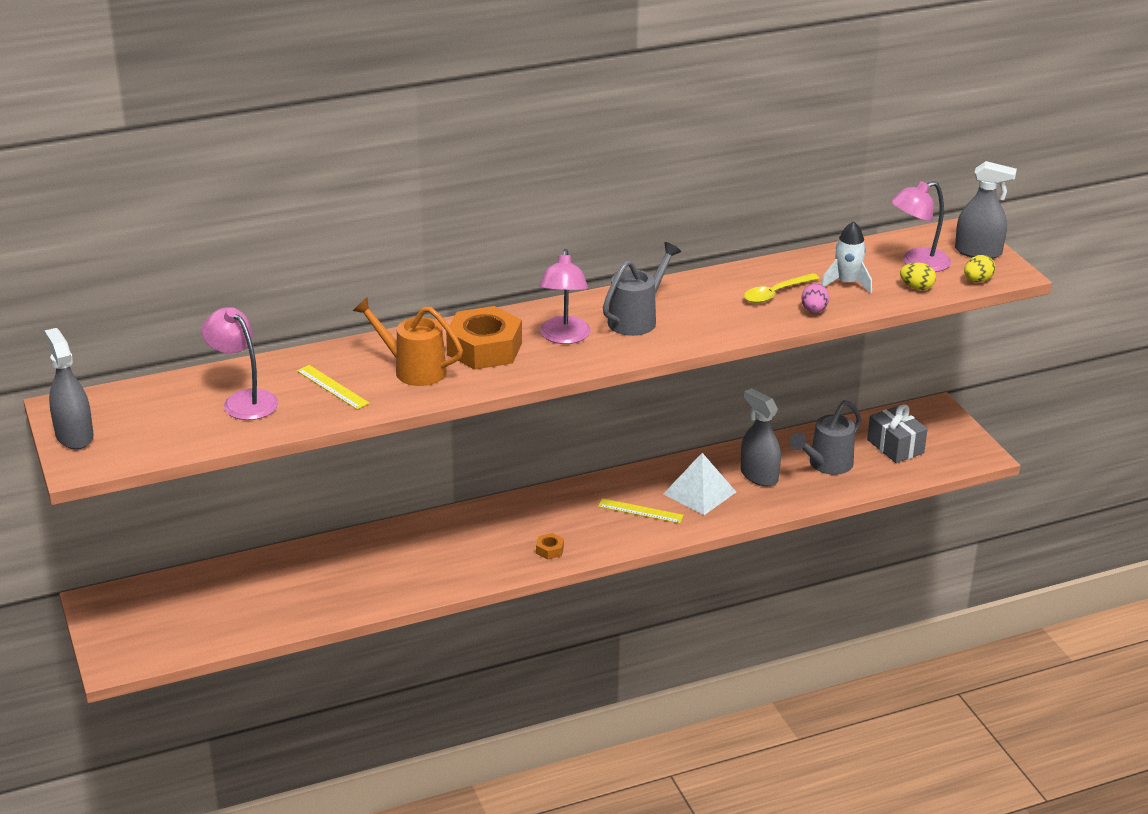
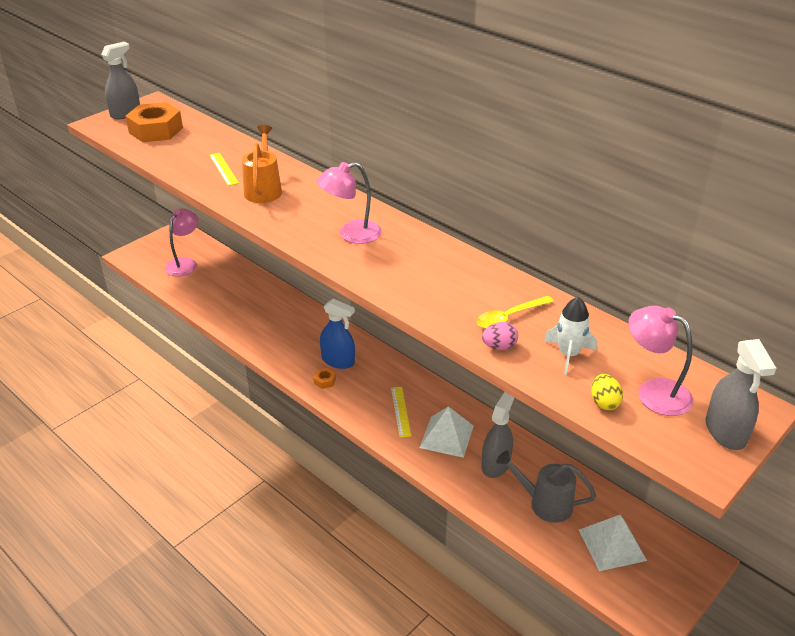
camera: 65 degrees right, 5 degrees up
pink lamp [201,307,278,420] -> pink lamp moved to [165,208,199,276]
yellow ruler [297,365,370,410] -> yellow ruler turned 45 degrees counterclockwise [209,153,239,186]
orange nut [446,306,522,370] -> orange nut moved to [125,102,183,142]
grey watering can [603,242,681,336] -> none
yellow spoon [744,273,819,303] -> yellow spoon turned 60 degrees counterclockwise [477,296,554,329]
grey gift [867,404,928,463] -> white pyramid [579,515,647,571]
yellow egg [964,255,995,282] -> none
none -> blue spray bottle [320,299,355,369]

